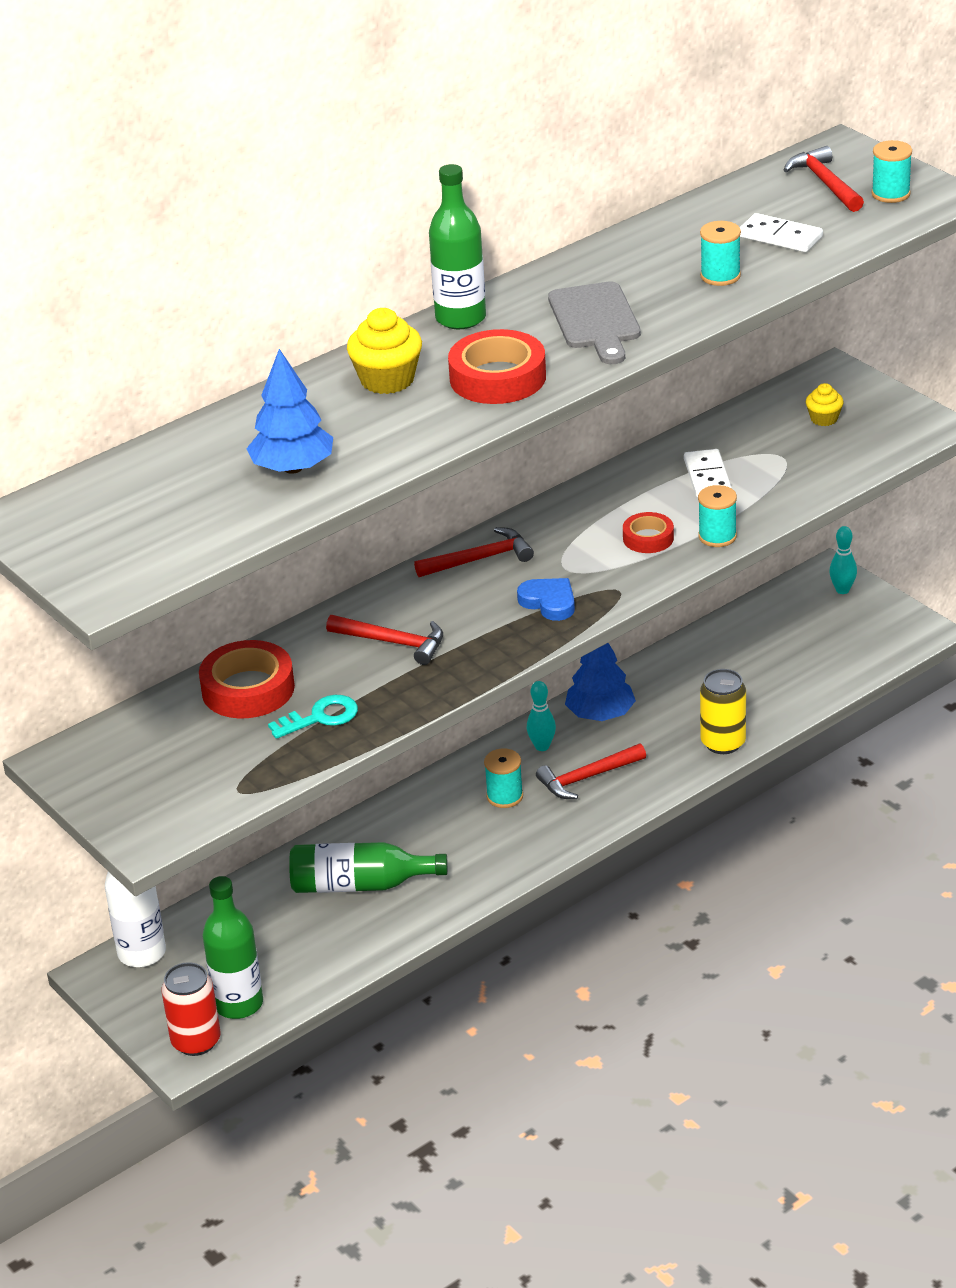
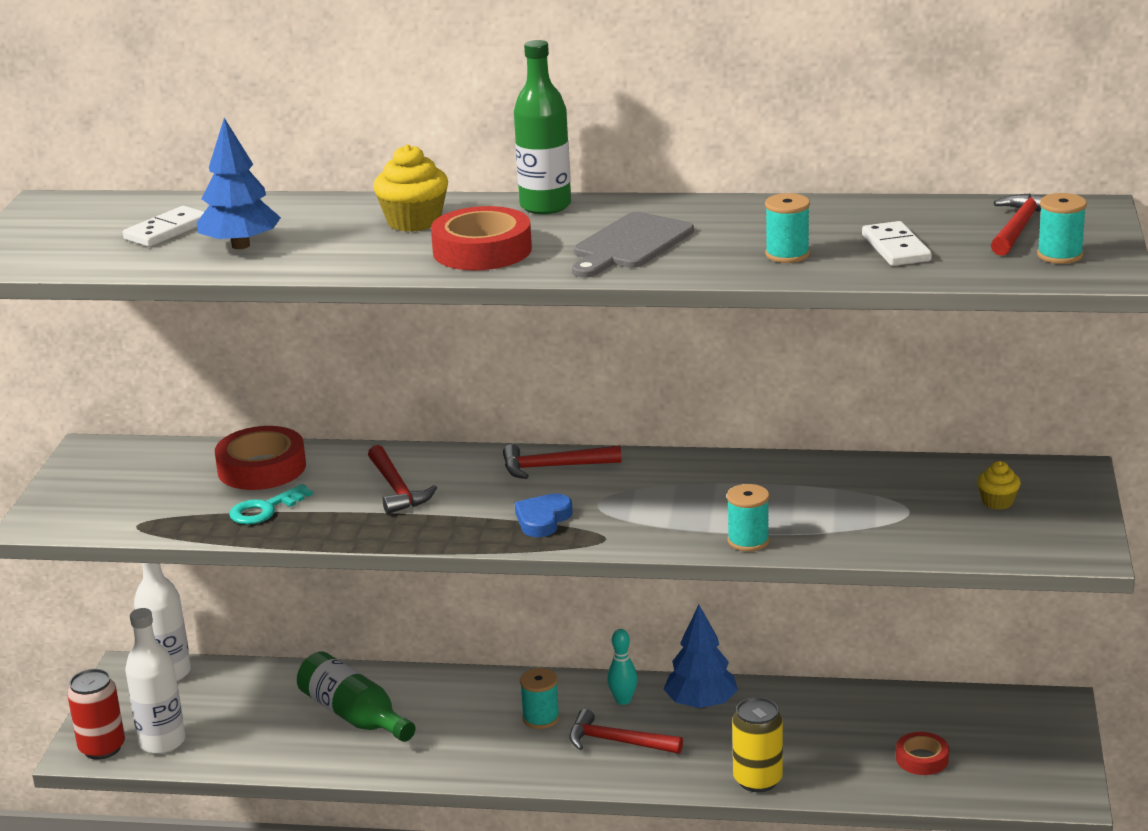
camera: 45 degrees right, 10 degrees down
green bottle [202,876,263,1019] -> white bottle [125,608,186,754]
turquoise key [268,695,358,739] -> turquoise key turned 120 degrees clockwise [229,484,313,524]
red hammer [414,527,534,577] -> red hammer turned 150 degrees clockwise [503,444,622,479]
blue heart [517,578,575,621] -> blue heart turned 150 degrees counterclockwise [515,493,573,537]
red tape [623,512,674,553] -> red tape moved to [896,732,949,775]
white domino [684,449,732,498] -> white domino moved to [123,206,204,247]
turquoise bowling pin [829,526,857,594] -> none

